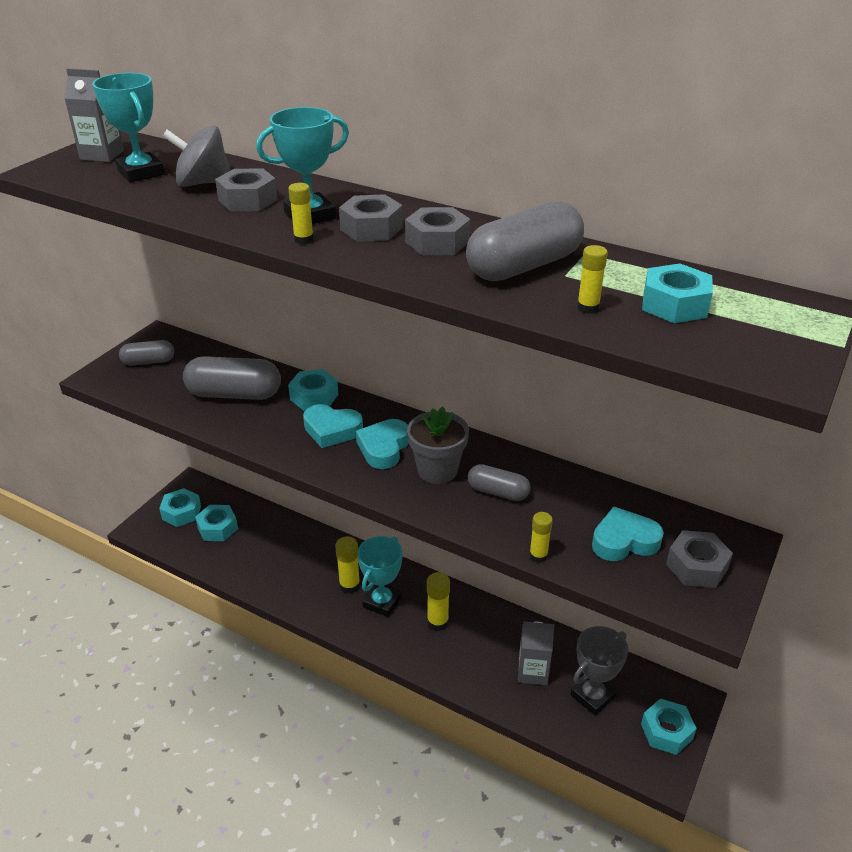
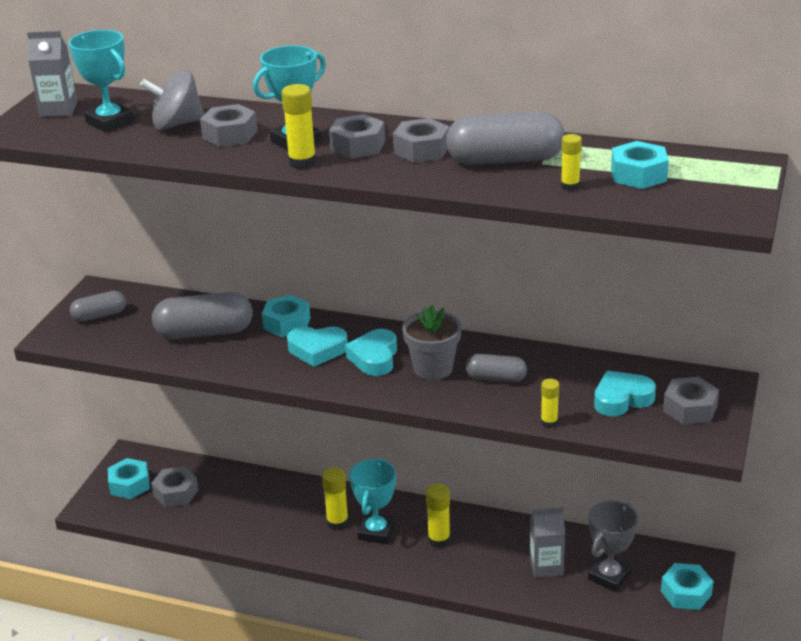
camera: 10 degrees left, 5 degrees down
turquoise nut [195,505,238,541] -> grey nut [151,466,198,507]
yellow glue stick [289,183,314,244] -> yellow glue stick [282,84,316,169], size x1.56
grey capsule [466,201,584,281] -> grey capsule turned 45 degrees clockwise [446,112,565,165]

